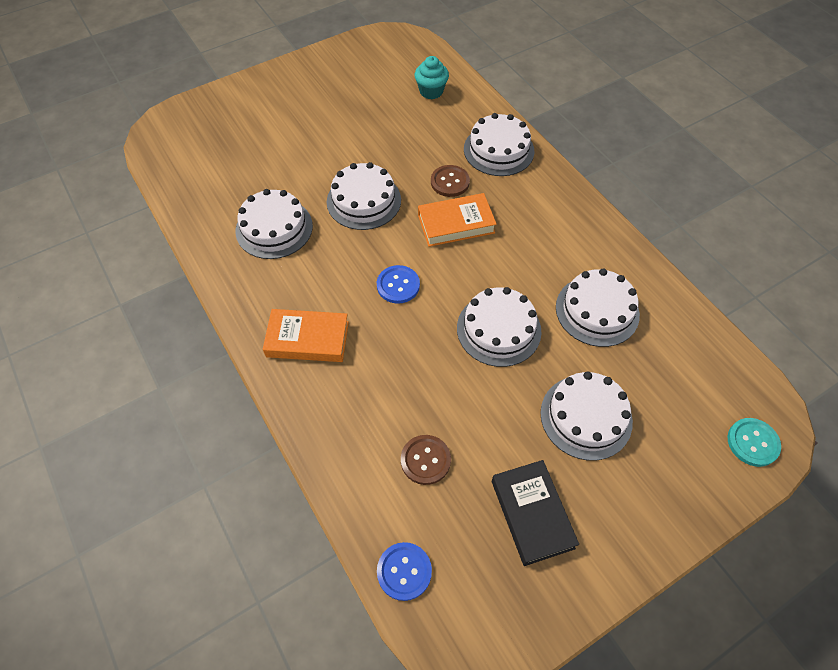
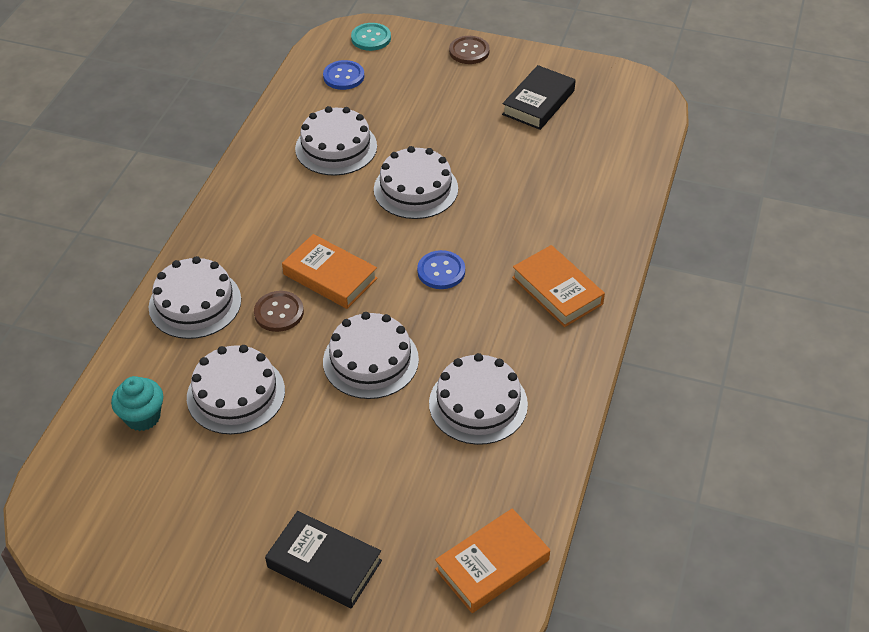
camera: 130 degrees left, 10 degrees down
blue button [377,542,432,601] -> blue button moved to [323,60,364,90]
brown button [401,435,451,485] -> brown button moved to [449,36,490,64]
white cake [540,371,633,461] -> white cake moved to [187,345,285,434]
none -> black book [265,511,382,609]
none -> orange book [435,508,550,613]

